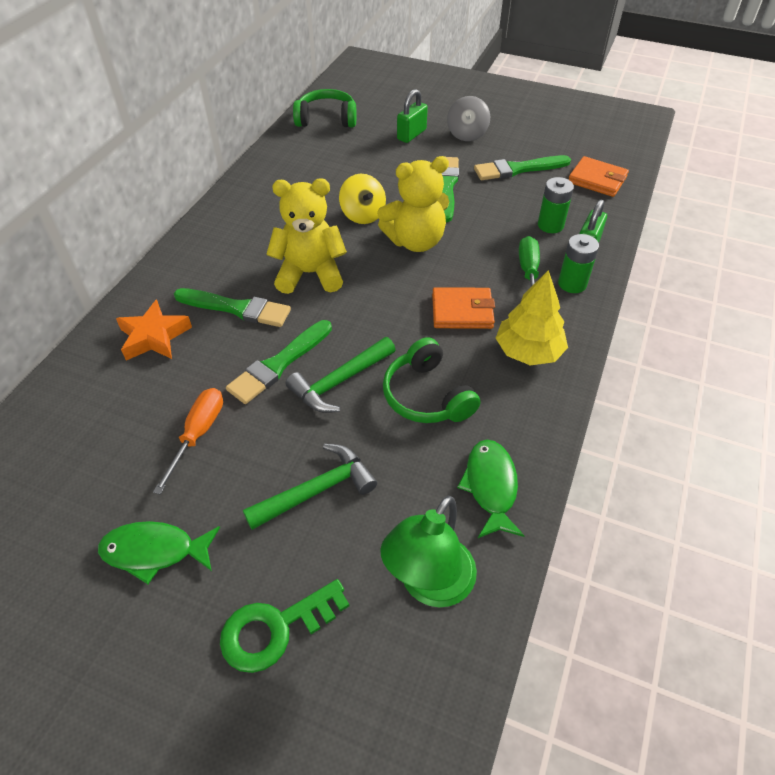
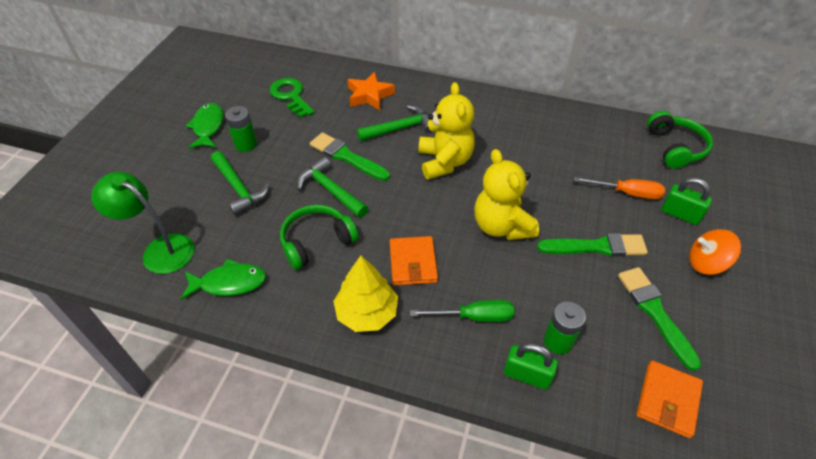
camera: 85 degrees right, 0 degrees up
orange screwdriver [153,388,223,495] -> orange screwdriver moved to [574,177,665,199]
green brush [174,288,291,327] -> green hammer [357,105,432,141]
green key [220,579,349,673] -> green key moved to [270,78,314,118]
yellow spinning top [339,174,386,224] -> none
grey spinning top [447,96,490,141] -> orange spinning top [689,229,741,275]
green battery [558,234,599,293] -> green battery moved to [225,106,257,152]

